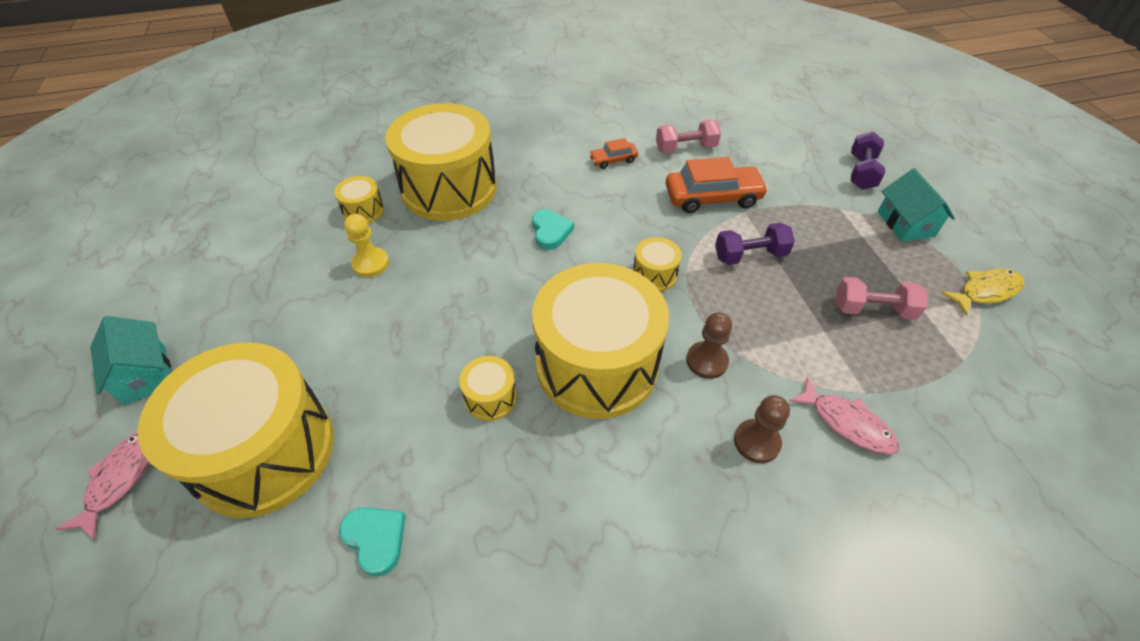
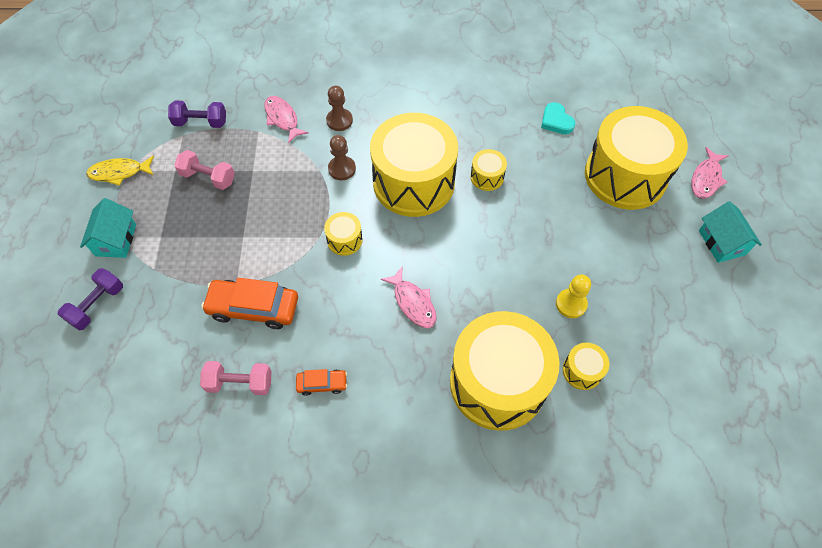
camera: 165 degrees left, 10 degrees up
turquoise heart [532,209,574,250] -> pink fish [381,267,437,328]
purple dumbbell [715,223,795,265] -> purple dumbbell moved to [168,101,226,128]

